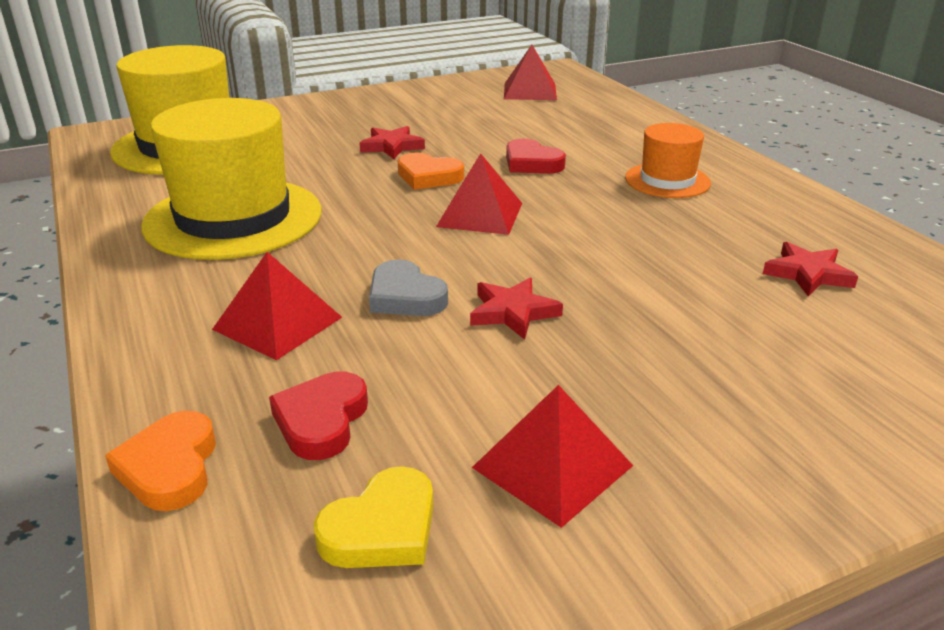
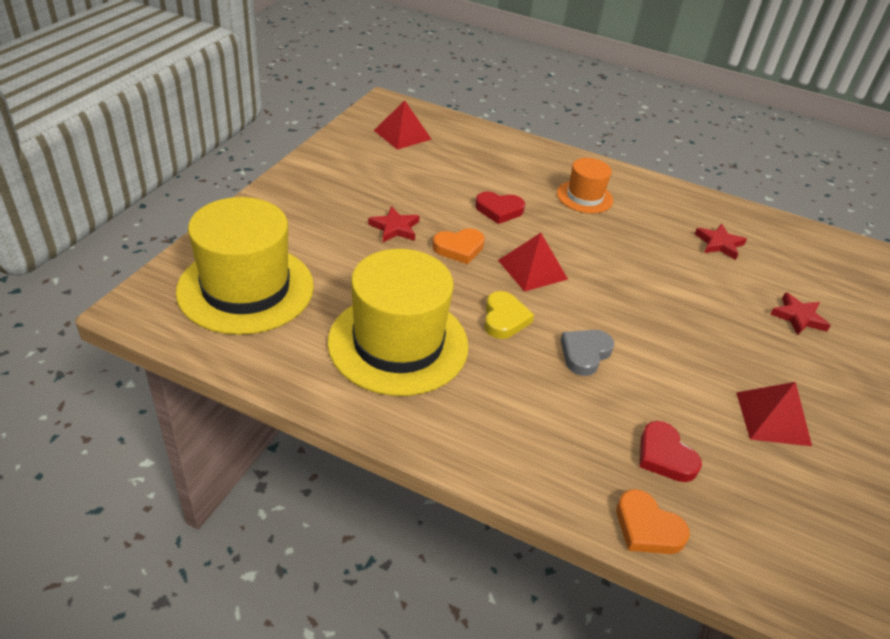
camera: 45 degrees left, 10 degrees up
red pyramid [212,252,342,360] -> none
yellow heart [314,466,433,568] -> yellow heart moved to [484,291,534,339]
grey heart [369,260,448,316] -> grey heart turned 120 degrees clockwise [561,330,614,376]
red star [470,278,563,340] -> red star moved to [770,292,831,335]

